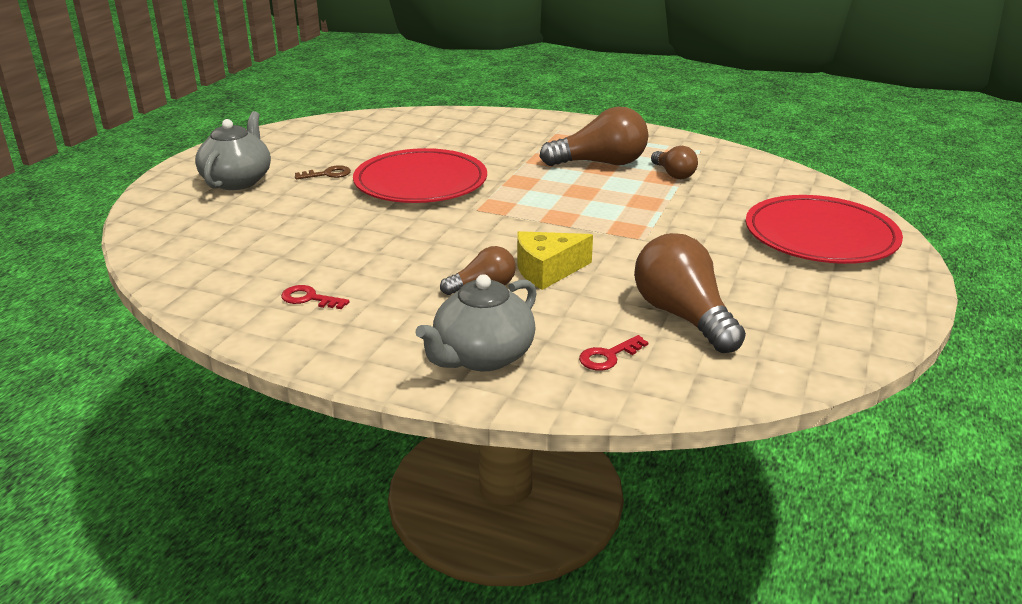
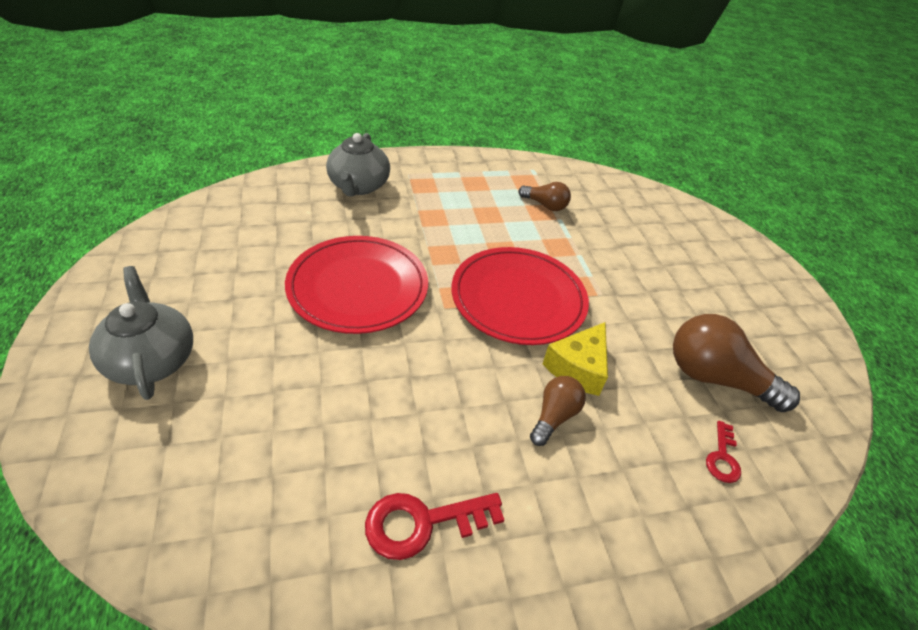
camera: 40 degrees left, 15 degrees up
red key [281,285,350,309] -> red key [365,493,504,560], size x1.69
brown key [295,165,351,179] -> none
grey teapot [415,274,537,371] -> grey teapot moved to [326,133,390,197]
brown light bulb [539,107,648,166] -> none
red plate [746,195,903,264] -> red plate moved to [452,247,589,345]

